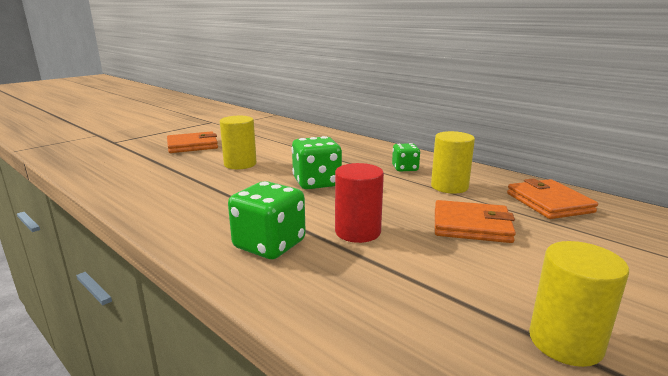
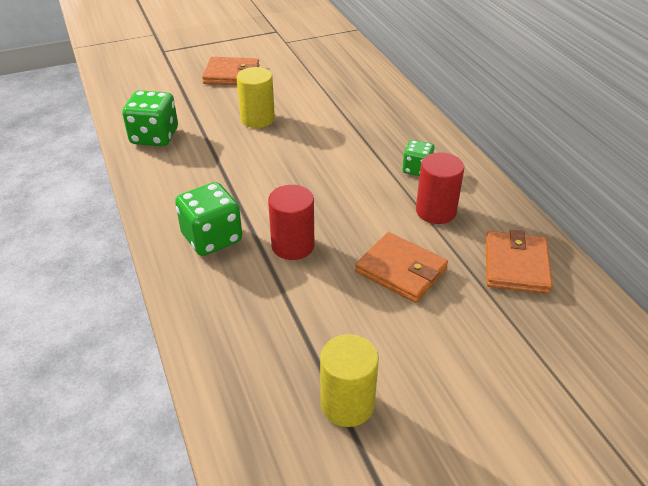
camera: 25 degrees right, 20 degrees up
green dice [292,136,342,189] -> green dice moved to [122,90,178,146]
yellow cylinder [431,131,475,194] -> red cylinder [416,152,464,224]

